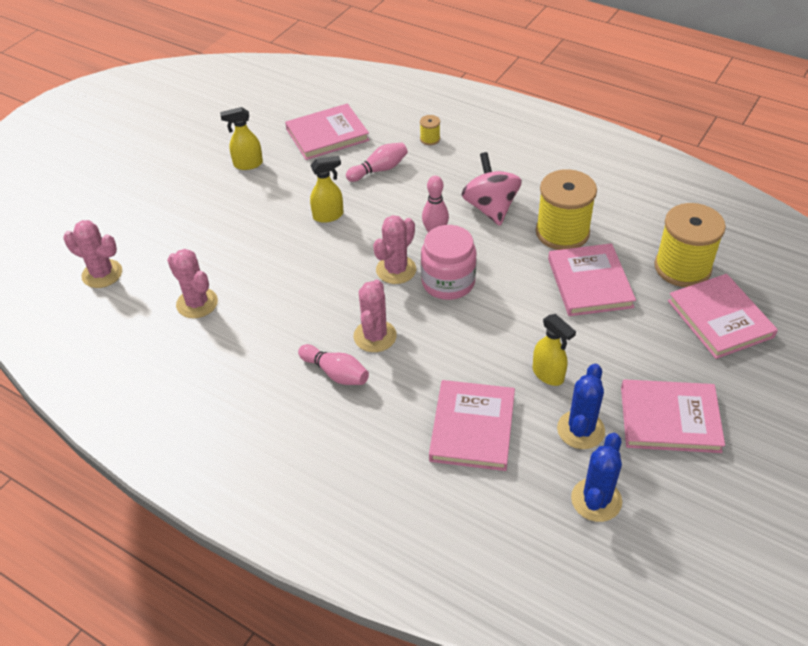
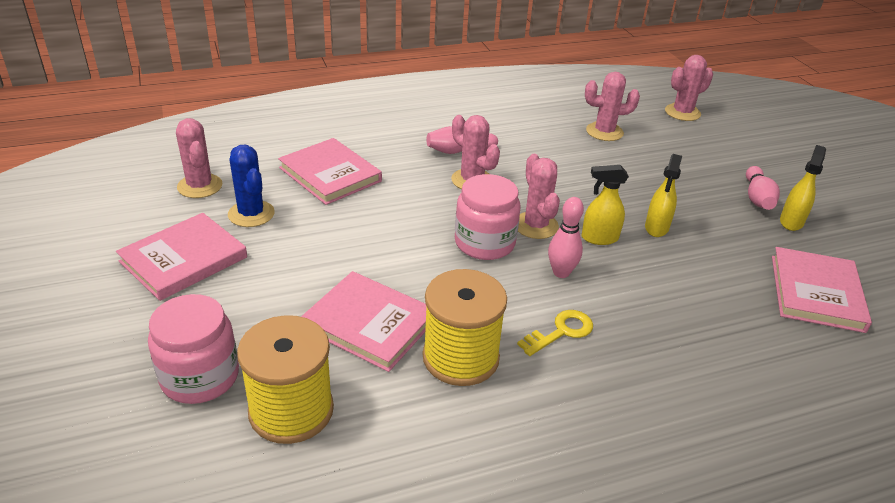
camera: 125 degrees right, 10 degrees down
pink bowling pin [346,142,408,182] -> pink bowling pin moved to [746,166,780,210]
yellow spool [420,115,440,145] -> none
pink spinning top [461,152,522,226] -> yellow key [517,310,593,356]
yellow spray bottle [533,314,576,386] -> yellow spray bottle moved to [582,165,629,245]
blue cactus [571,433,622,522] -> pink cactus [176,118,223,198]
pink book [668,274,778,359] -> pink jar [148,294,239,404]

